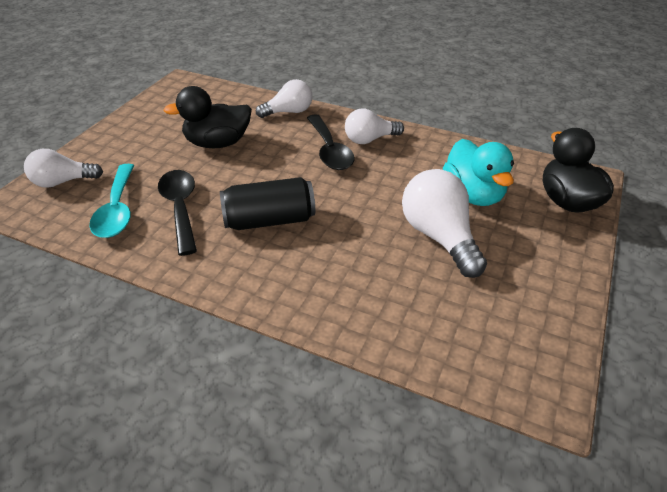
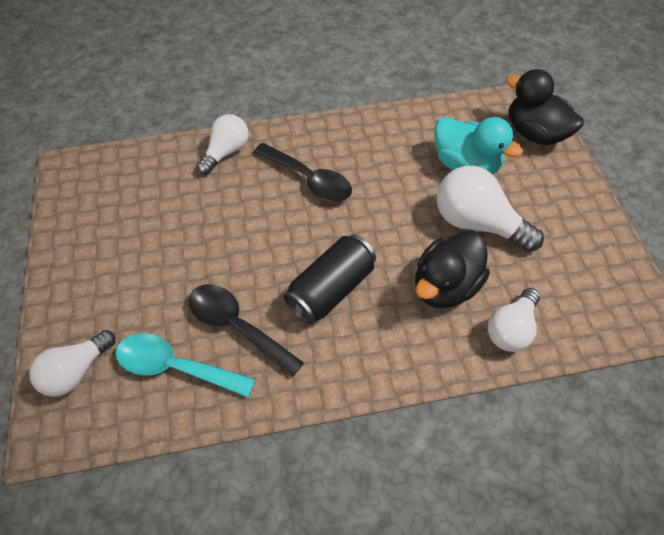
camera: 35 degrees left, 15 degrees up
turquoise spoon [89,164,134,238] -> turquoise spoon turned 150 degrees clockwise [116,333,256,398]
black duck [163,86,252,148] -> black duck moved to [415,231,490,309]
white light bulb [345,109,404,144] -> white light bulb moved to [488,288,540,352]

